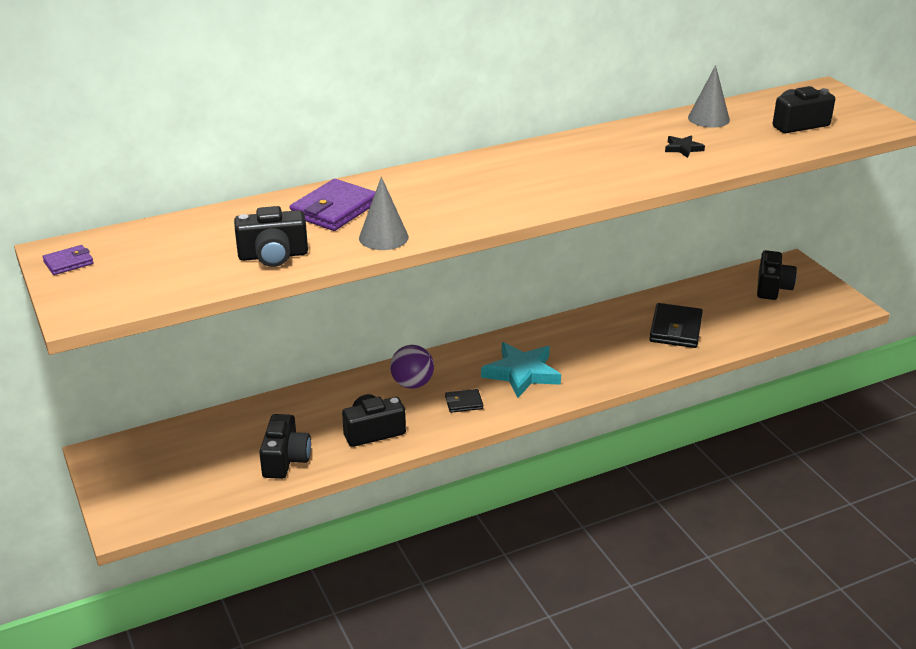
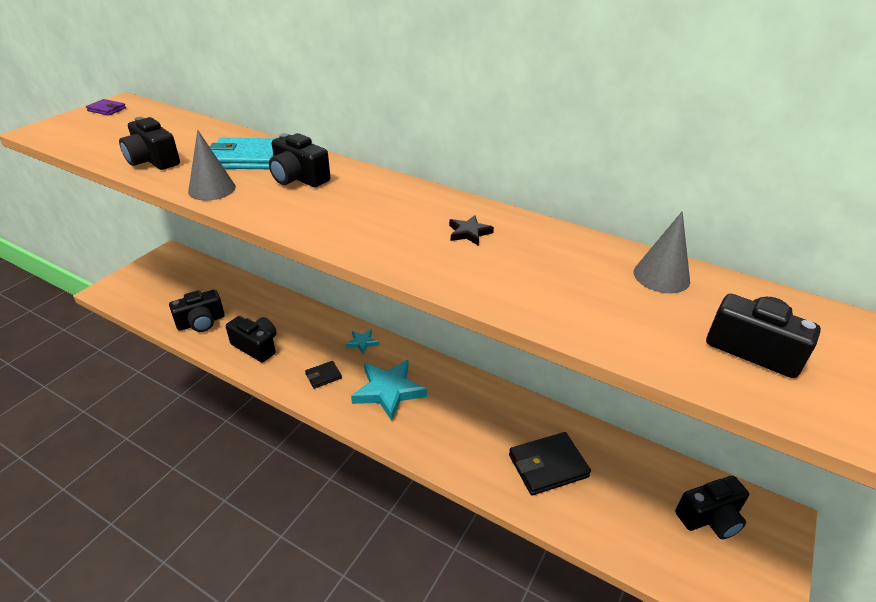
camera: 55 degrees right, 5 degrees up
purple wallet [290,179,376,231] -> turquoise wallet [210,138,276,169]
purple ball [390,345,434,389] -> none
black wallet [445,389,483,413] -> black wallet turned 75 degrees counterclockwise [305,361,342,389]
black star [665,135,705,158] -> black star moved to [449,215,494,246]
none -> black camera [269,133,330,187]
none -> turquoise star [346,330,379,354]

